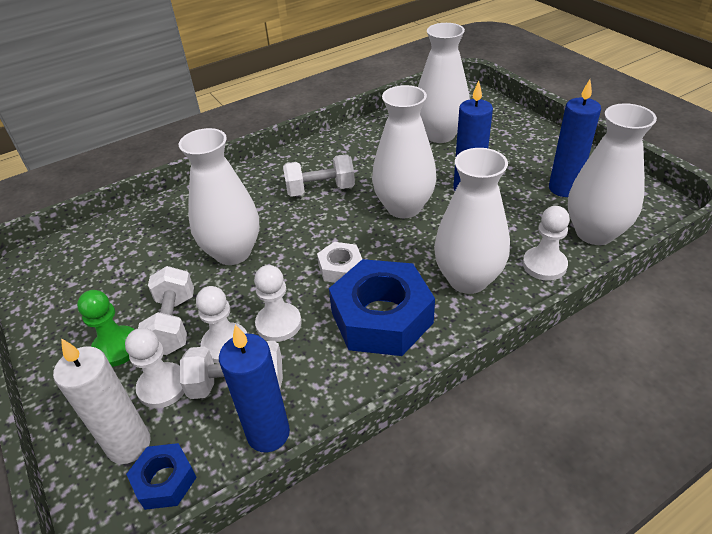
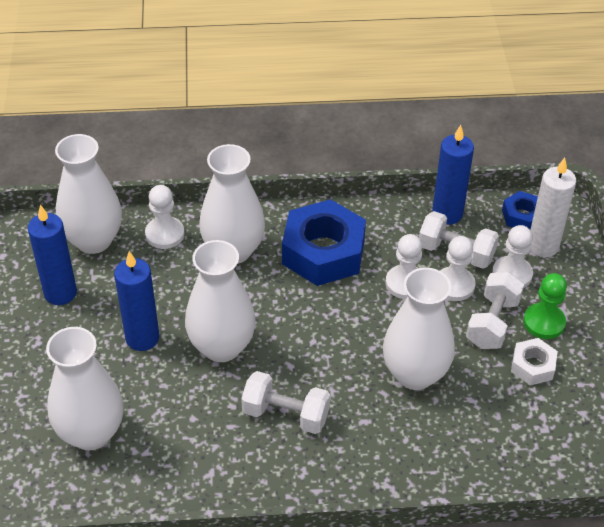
camera: 155 degrees left, 5 degrees up
white nut [317,242,362,283] -> white nut moved to [511,338,558,385]

